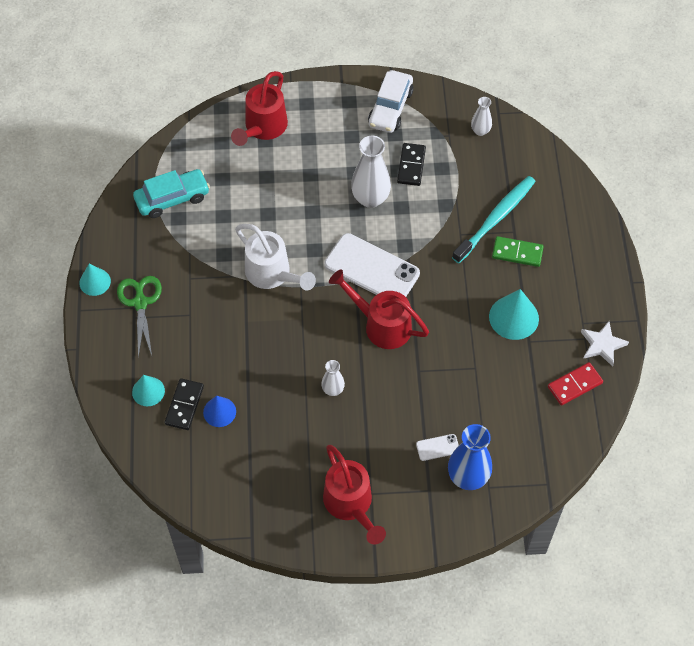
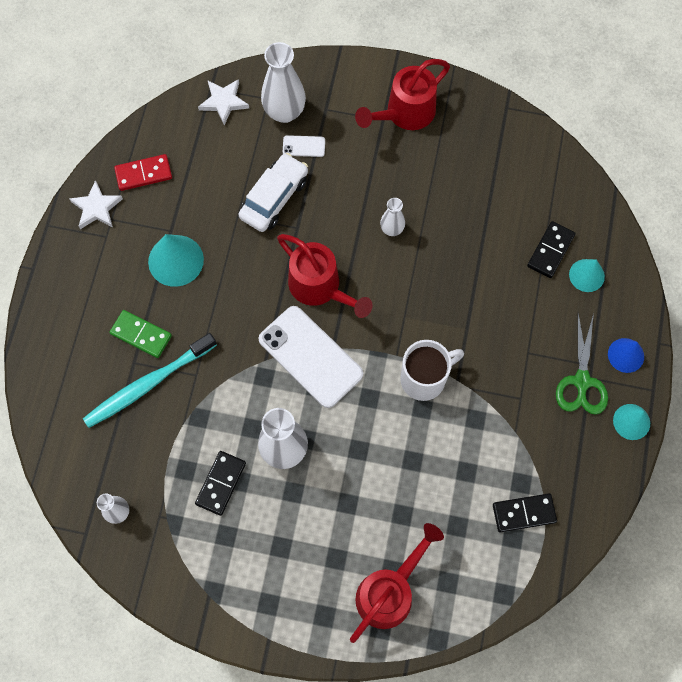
camera: 165 degrees left, 10 degrees up
turquoise car [133,169,210,218] -> black domino [493,493,557,533]
blue cone [203,396,236,427] -> blue cone moved to [608,338,644,373]
white watering can [235,224,316,291] -> white mug [400,340,464,401]
red watering can [323,445,386,545] -> red watering can turned 120 degrees counterclockwise [355,59,450,130]
white car [368,70,414,133] -> white car moved to [239,153,308,232]
blue vase [448,424,492,490] -> white vase [261,42,306,123]
none -> white star [198,79,249,125]

